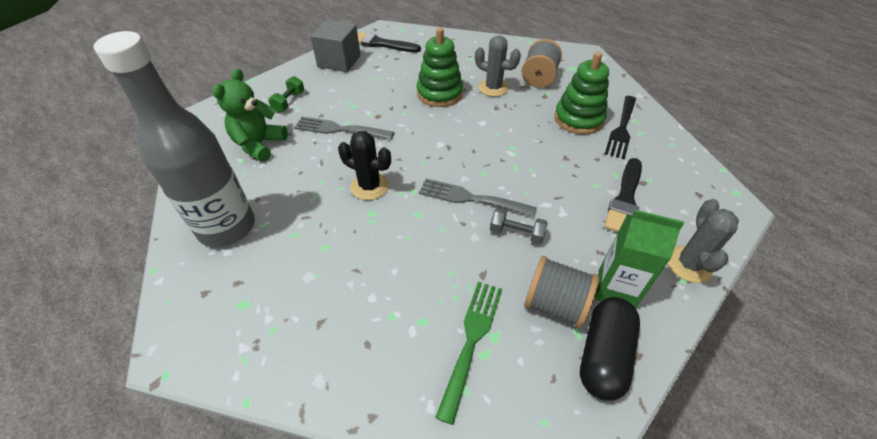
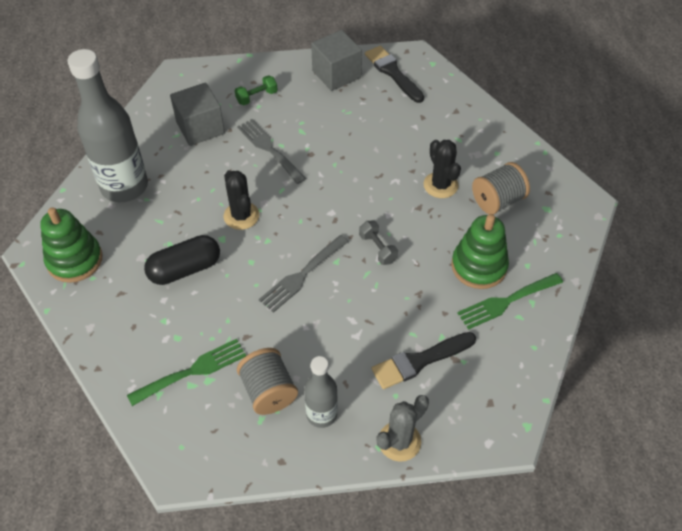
camera: 40 degrees right, 5 degrees up
green teddy bear [213,69,288,162] -> grey cube [170,82,225,146]
green stacking toy [417,28,463,107] -> green stacking toy moved to [40,207,102,283]
grey fork [419,179,537,217] -> grey fork turned 105 degrees counterclockwise [259,235,349,313]
grey cactus [475,36,521,97] -> black cactus [424,140,461,198]
grey dumbbell [490,208,548,245] -> grey dumbbell moved to [359,221,398,265]
black capsule [580,297,640,401] -> black capsule moved to [144,235,220,285]
green carton [595,210,684,308] -> grey bottle [304,356,338,428]
black fork [605,96,636,159] -> green fork [457,273,563,330]

